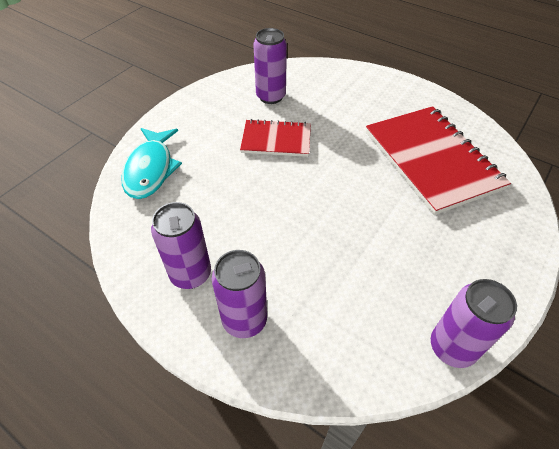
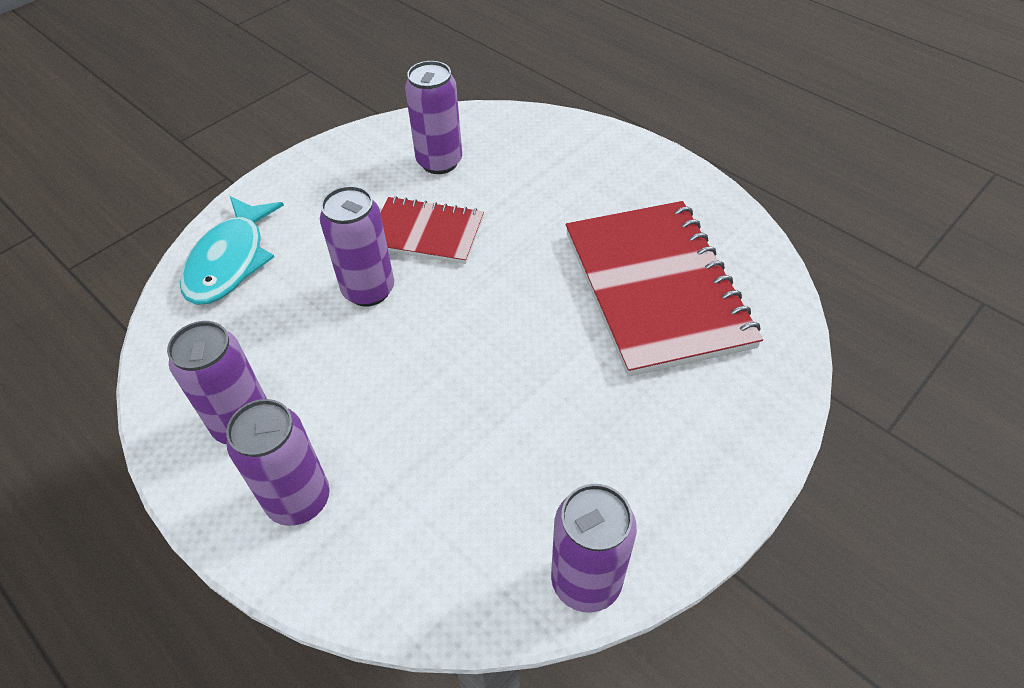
camera: 10 degrees right, 0 degrees up
none -> purple can [320,186,394,306]

